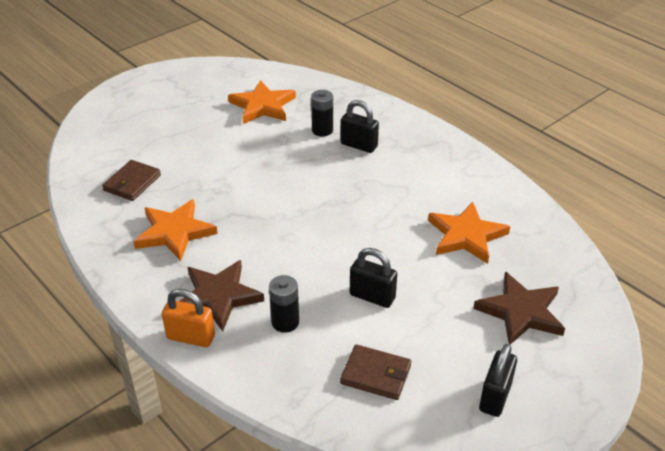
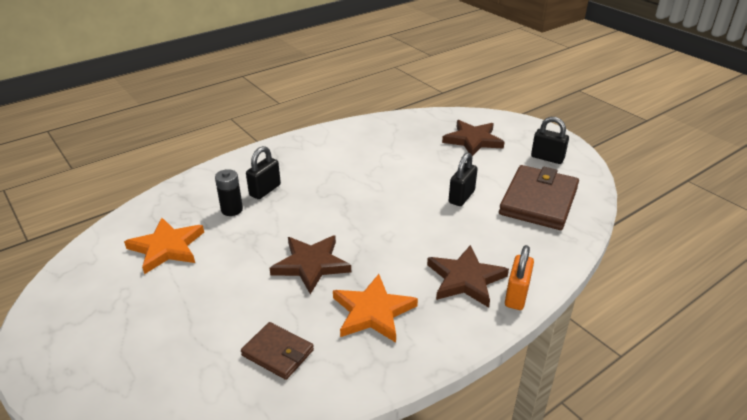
camera: 85 degrees left, 5 degrees down
black battery [269,275,299,333] -> none
brown wallet [340,344,411,400] -> brown wallet [499,165,579,230], size x1.83
orange star [428,202,510,264] -> none
none -> brown star [270,235,351,294]

